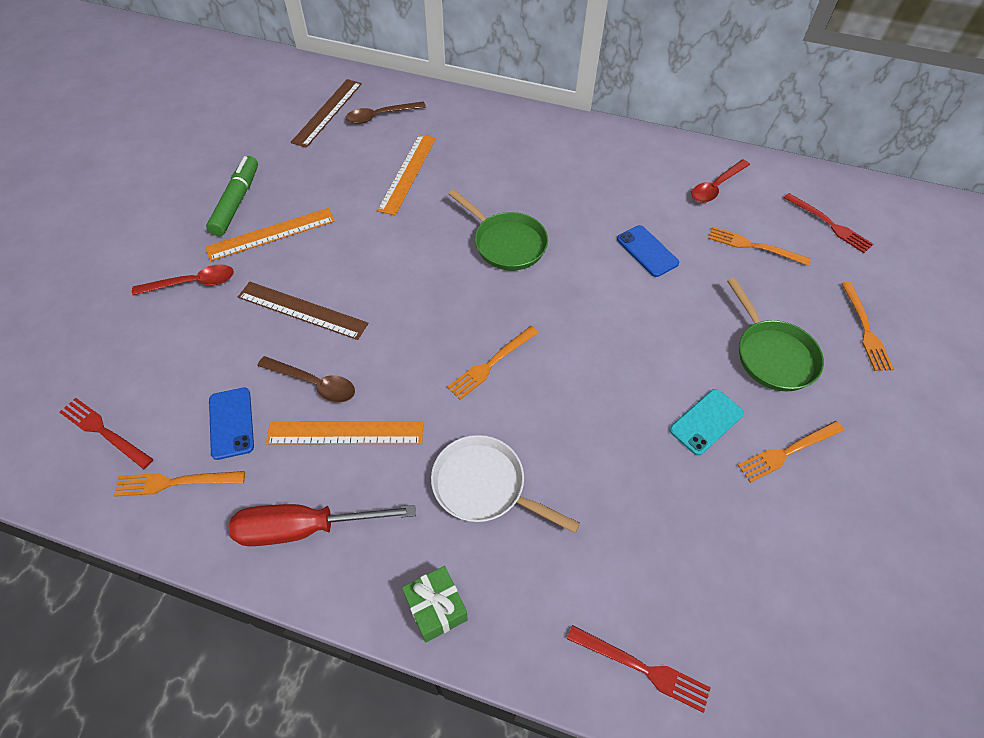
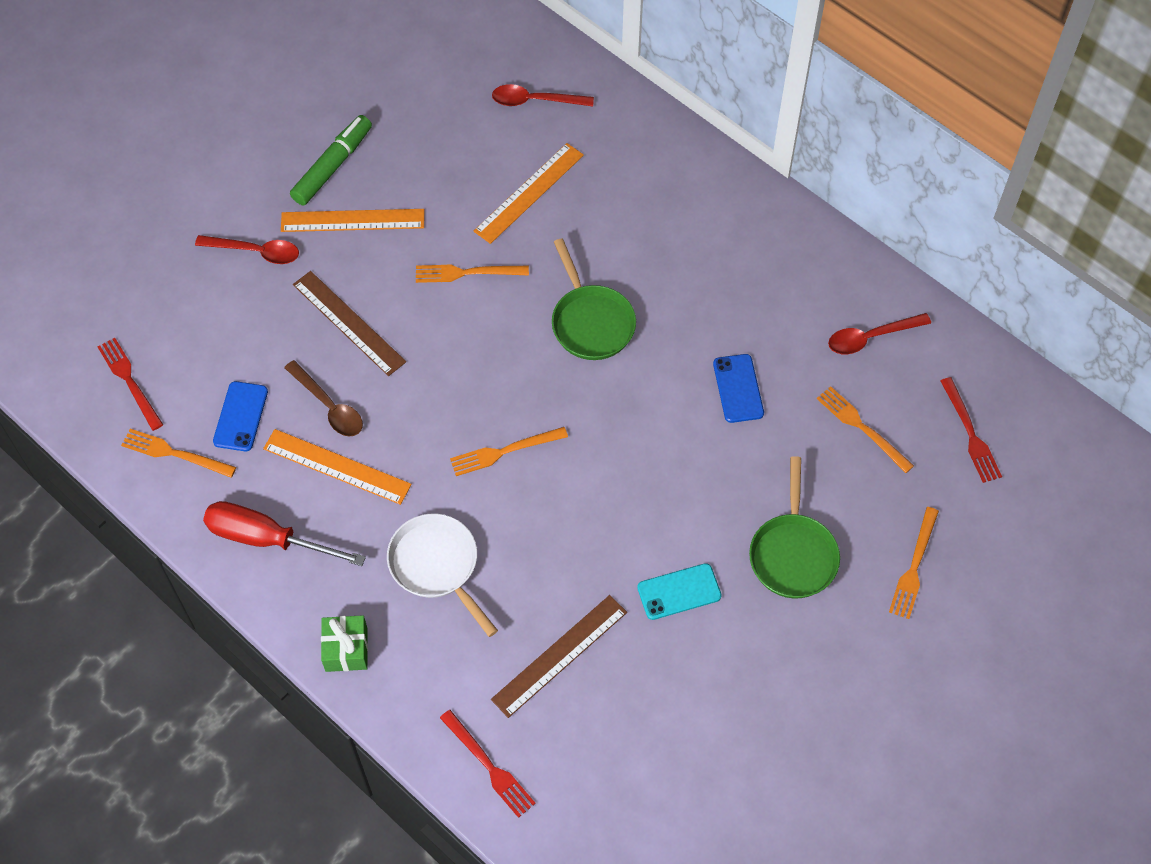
camera: 25 degrees right, 5 degrees up
brown ruler [291,79,362,148] -> brown ruler moved to [491,595,627,718]
brown spoon [346,102,426,124] -> red spoon [492,84,594,107]
orange fork [737,421,844,483] -> orange fork moved to [416,265,529,283]

